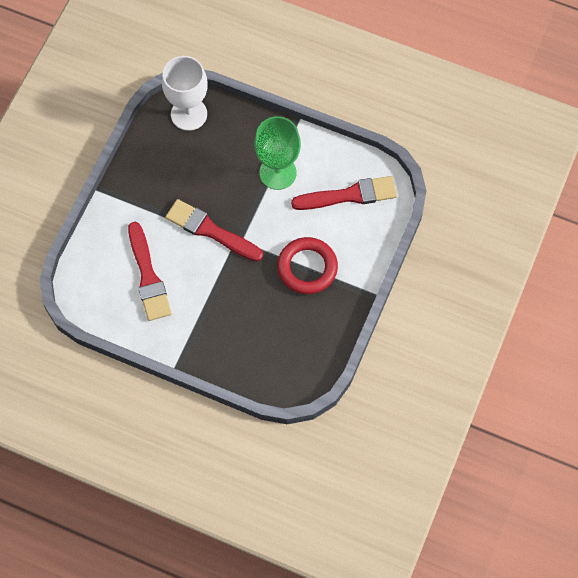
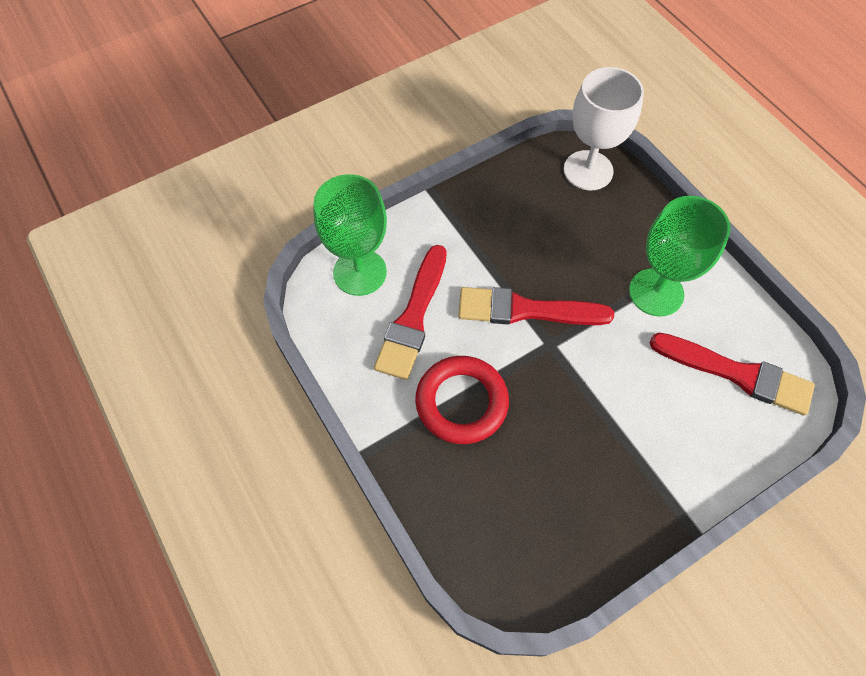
camera: 35 degrees right, 5 degrees down
red brush [165,199,263,262] -> red brush turned 60 degrees counterclockwise [458,287,614,325]
red ring [277,237,338,294] -> red ring moved to [415,356,509,444]
none -> green goblet [314,174,387,296]

